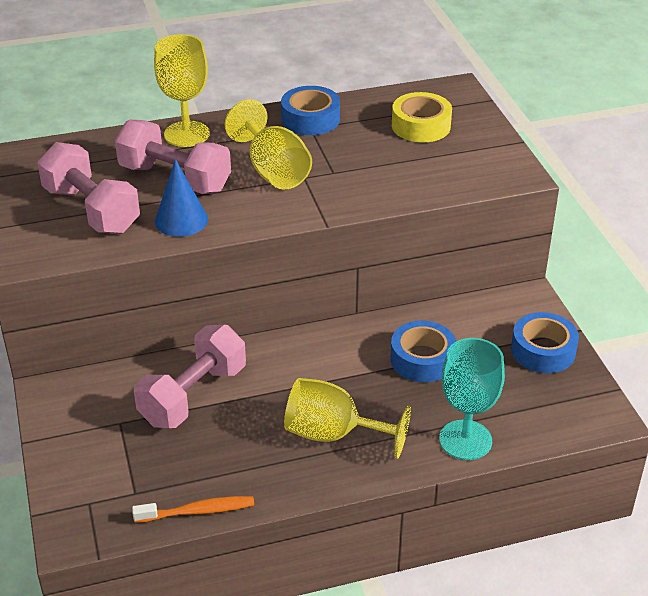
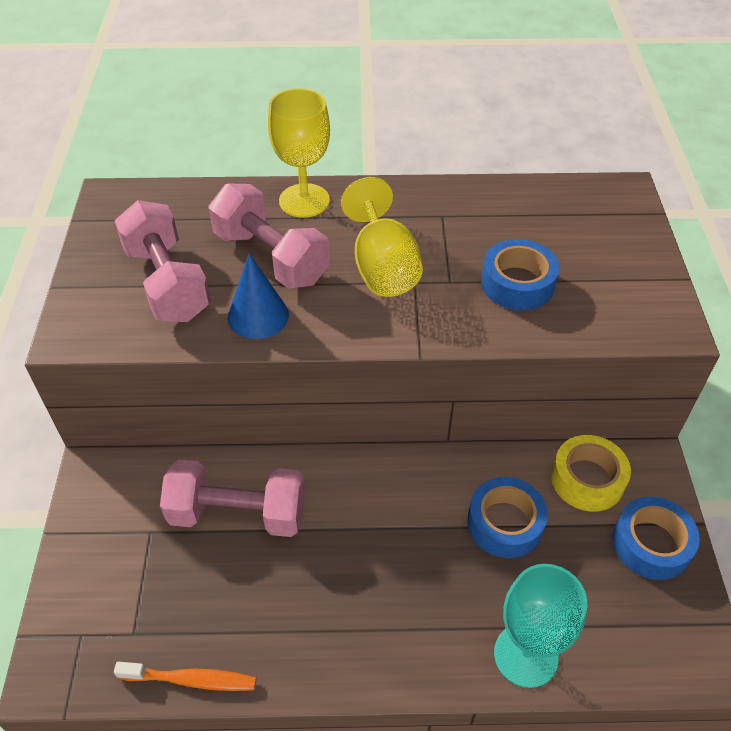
camera: 15 degrees right, 10 degrees up
pink dumbbell [134,325,246,428] -> pink dumbbell turned 45 degrees clockwise [160,459,305,537]
blue tape [281,86,340,135] -> blue tape moved to [481,239,560,310]
yellow goblet [284,378,411,459] -> none
yellow tape [392,92,452,142] -> yellow tape moved to [551,435,631,512]

